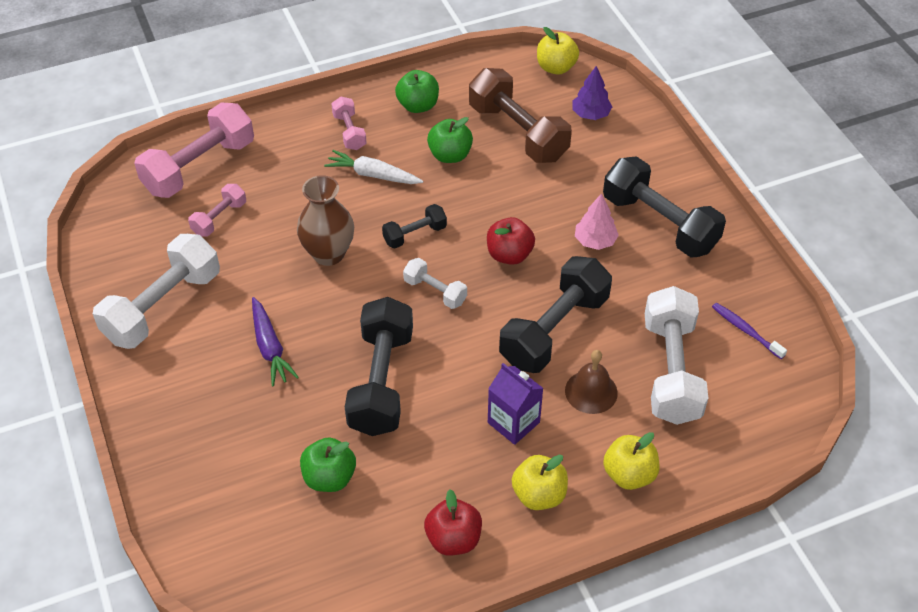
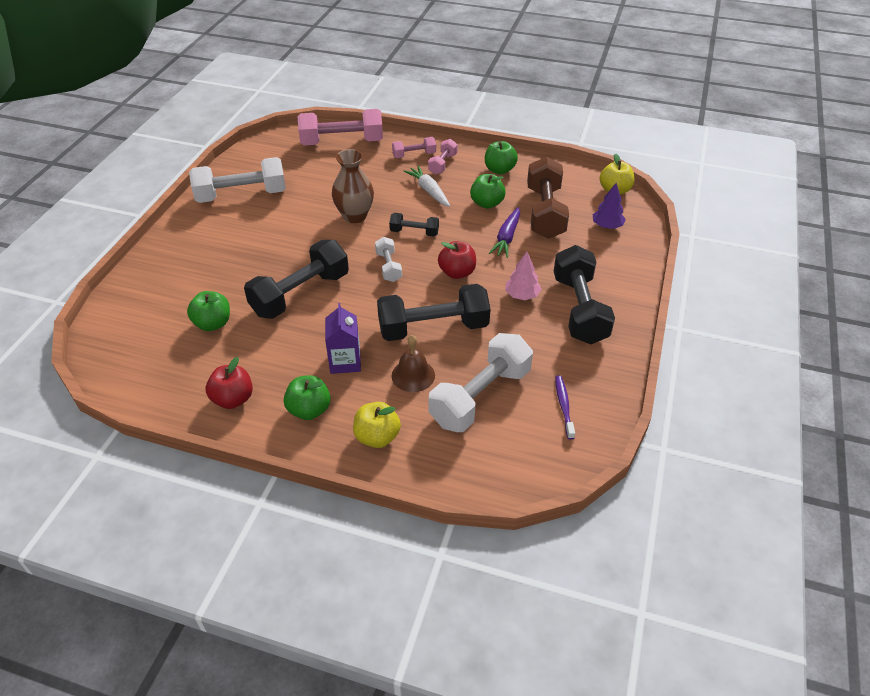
camera: 40 degrees right, 5 degrees down
pink dumbbell [188,184,246,237] -> pink dumbbell moved to [392,137,436,158]
purple carrot [252,297,299,387] -> purple carrot moved to [489,207,520,258]
yellow apple [512,455,568,510] -> green apple [284,375,331,420]

